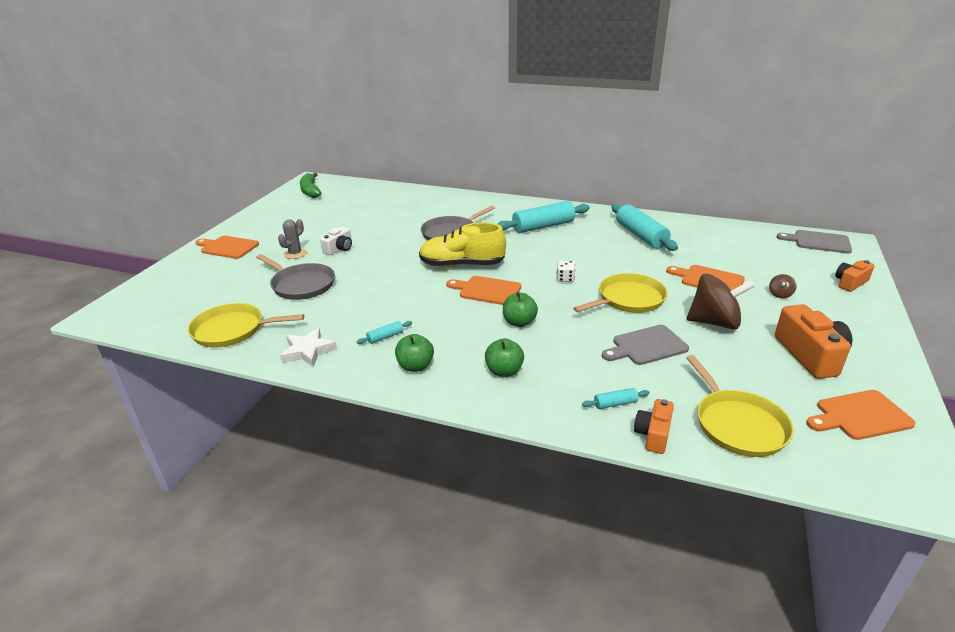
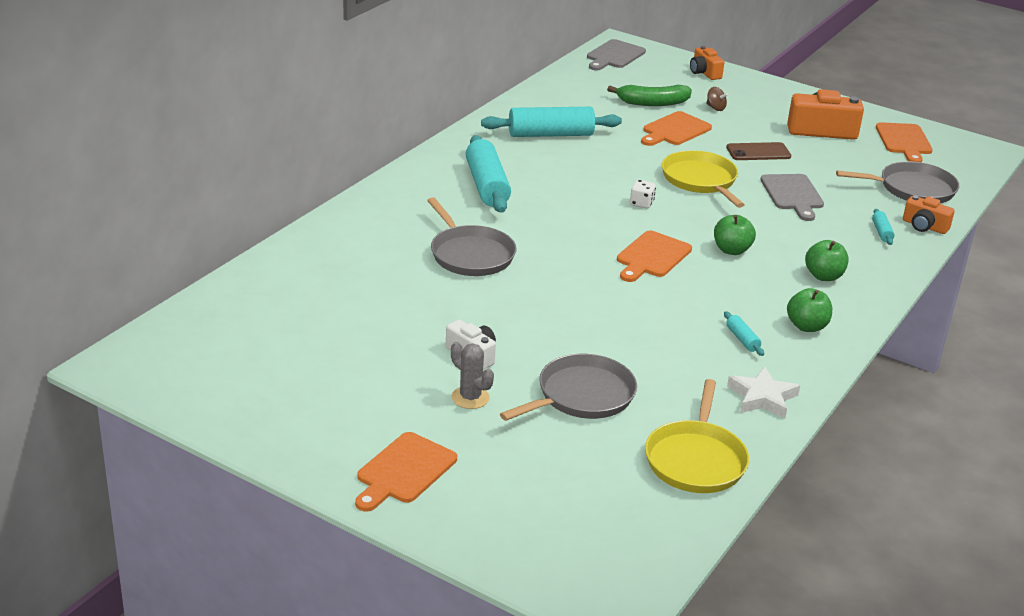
camera: 80 degrees left, 0 degrees up
green banana [300,173,321,198] -> green banana moved to [607,85,692,106]
yellow shoe [419,222,506,267] -> none
yellow pan [686,355,794,457] -> grey pan [836,161,959,203]
brown spinning top [687,274,755,330] -> brown phone [726,142,791,160]

